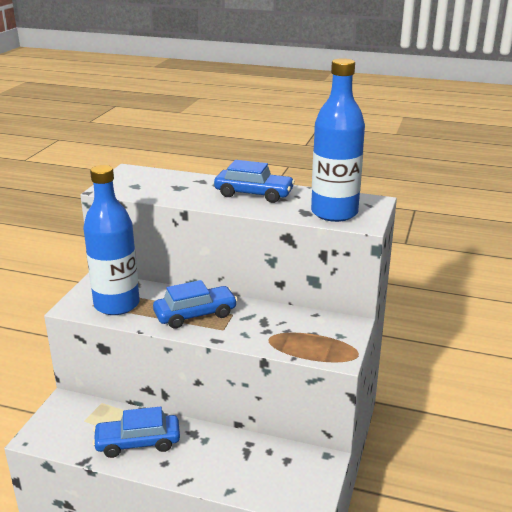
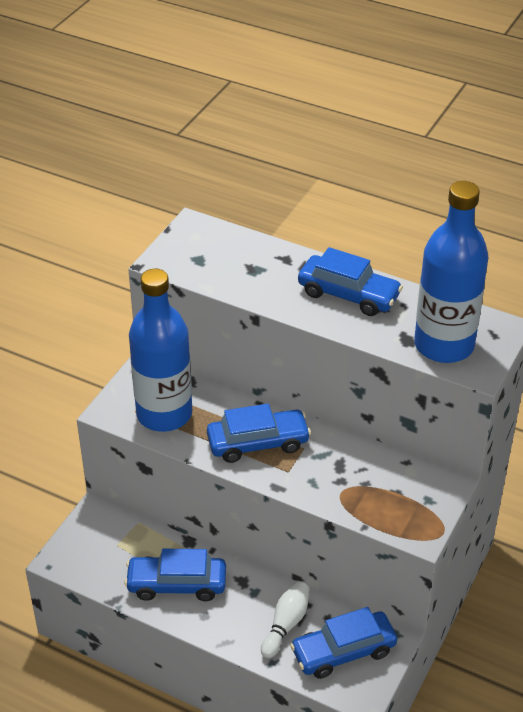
camera: 10 degrees right, 15 degrees up
none -> white bowling pin [261,581,310,658]
none -> blue car [290,607,397,679]

